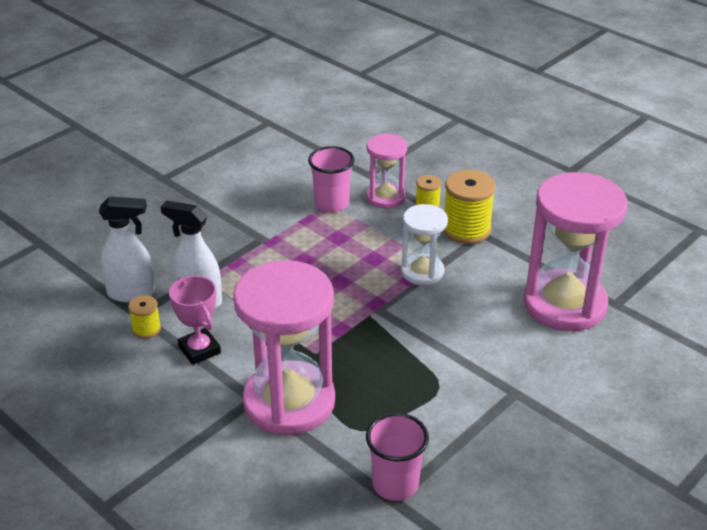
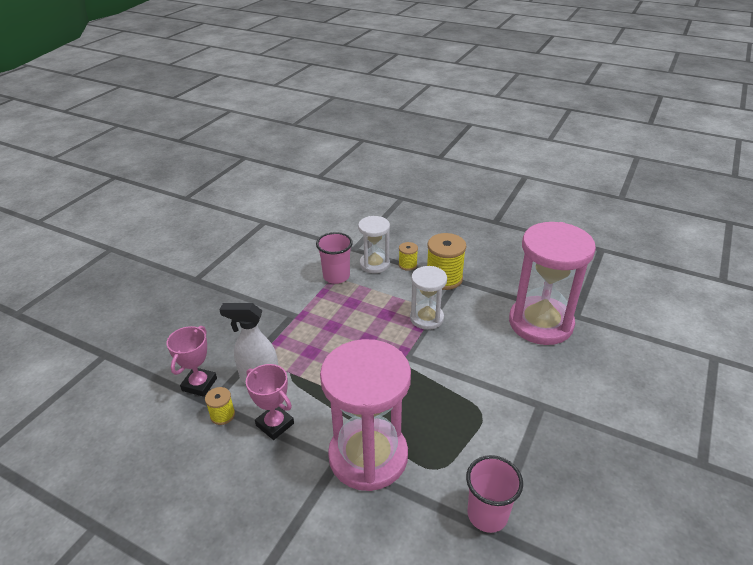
camera: 15 degrees left, 0 degrees up
white spray bottle [99,196,155,303] -> pink trophy [166,326,217,397]
pink hourglass [366,133,407,208] -> white hourglass [358,216,390,273]

